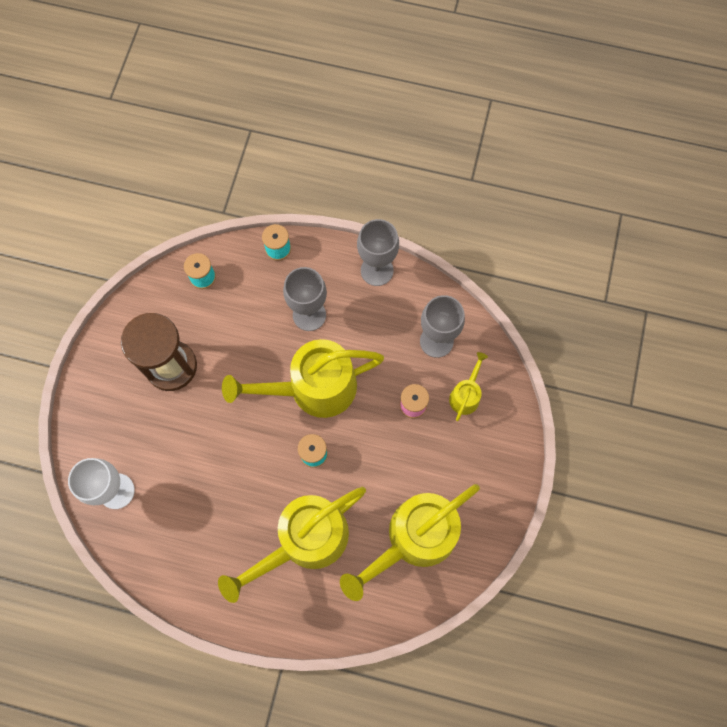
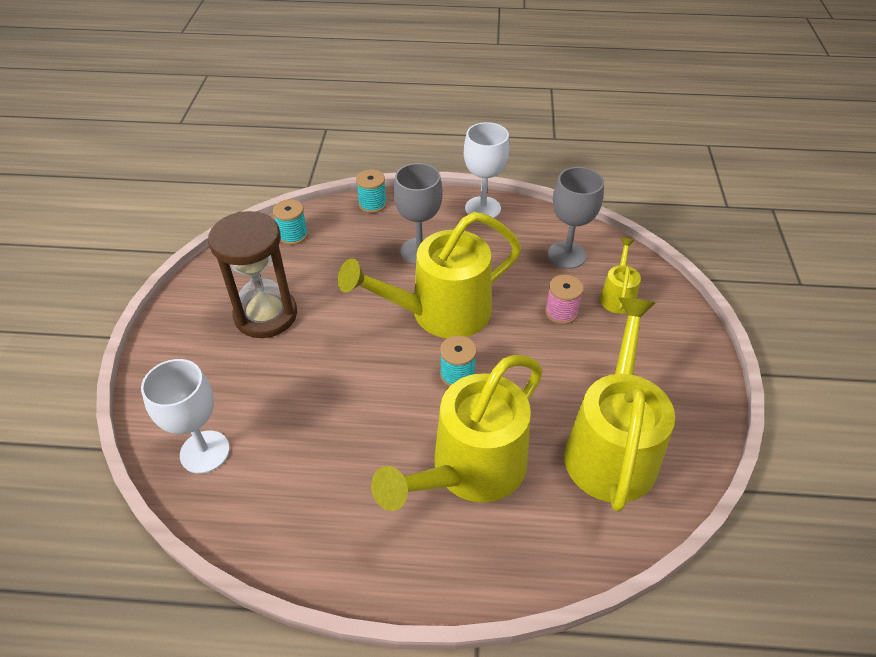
camera: 10 degrees left, 25 degrees down
yellow watering can [340,484,480,601] -> yellow watering can turned 150 degrees clockwise [564,298,675,512]
grey goblet [357,219,399,286] -> white goblet [464,122,510,218]

